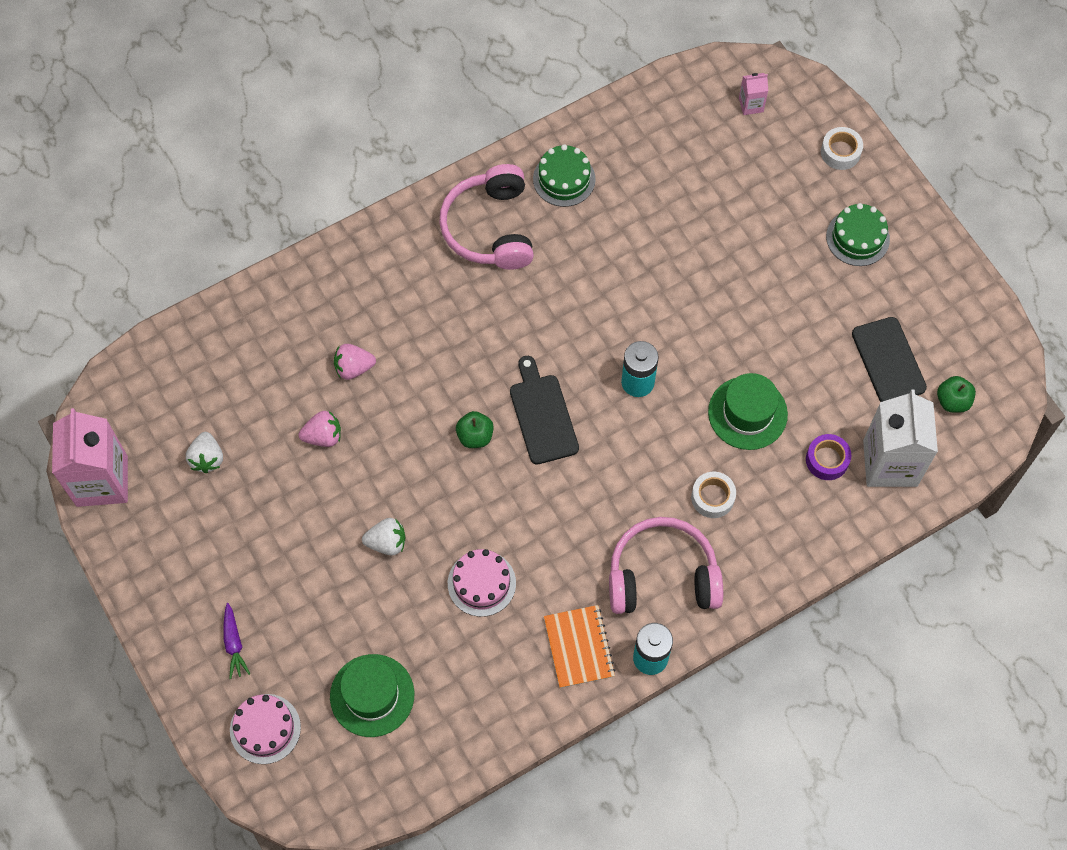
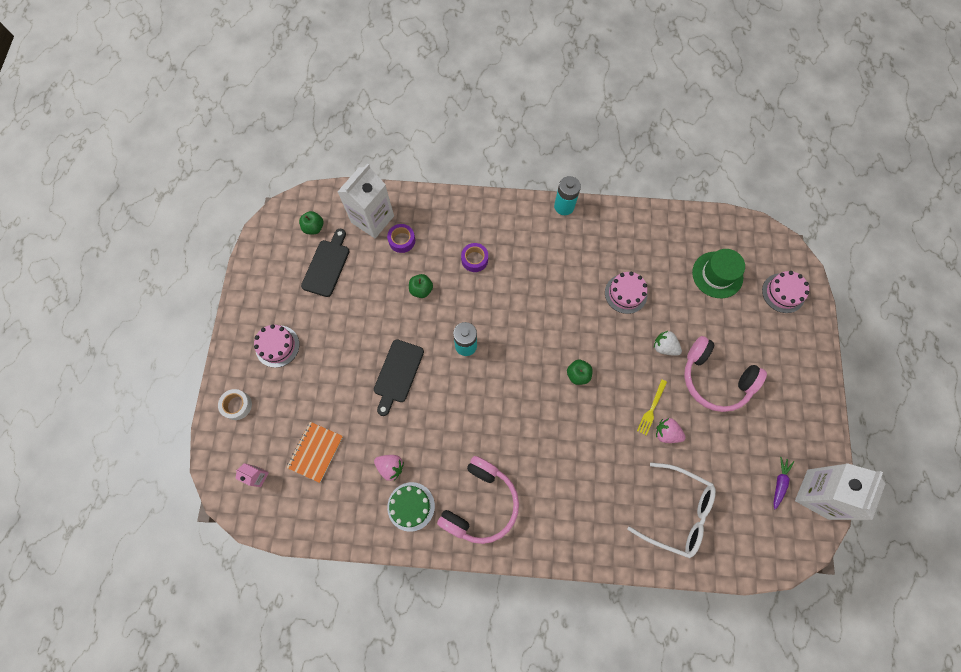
camera: 145 degrees left, 5 degrees up
pink carton [52,408,128,507] -> white carton [795,463,885,520]
white strawberry [186,432,223,473] -> none
purple carrot [223,603,250,679] -> purple carrot moved to [773,457,794,510]
pink strawberry [334,344,376,380] -> pink strawberry moved to [374,455,404,481]
black cutting board [510,356,579,465] -> black cutting board moved to [374,339,424,416]
orange notebook [544,605,616,688] -> orange notebook moved to [286,422,343,483]
pink headphones [609,517,723,614] -> pink headphones moved to [684,336,767,412]
white tape [691,472,736,518] -> purple tape [461,243,488,272]
green hat [708,373,788,450] -> green apple [409,274,433,298]
green cake [826,203,890,266] -> pink cake [254,324,299,368]
none -> white glasses [627,463,716,558]
none -> yellow fork [637,379,667,436]

